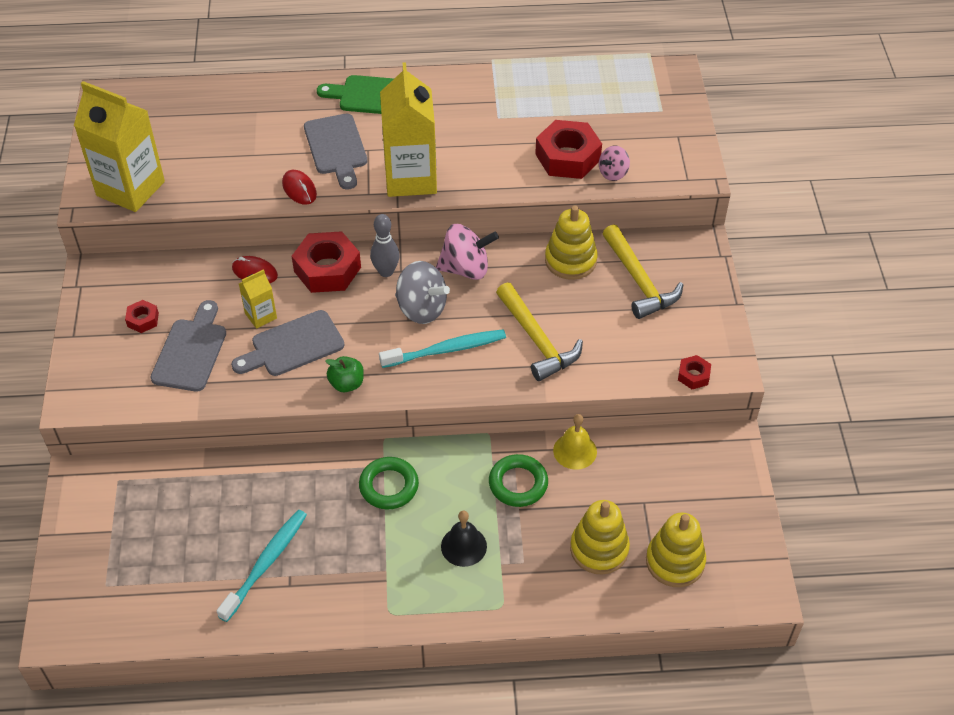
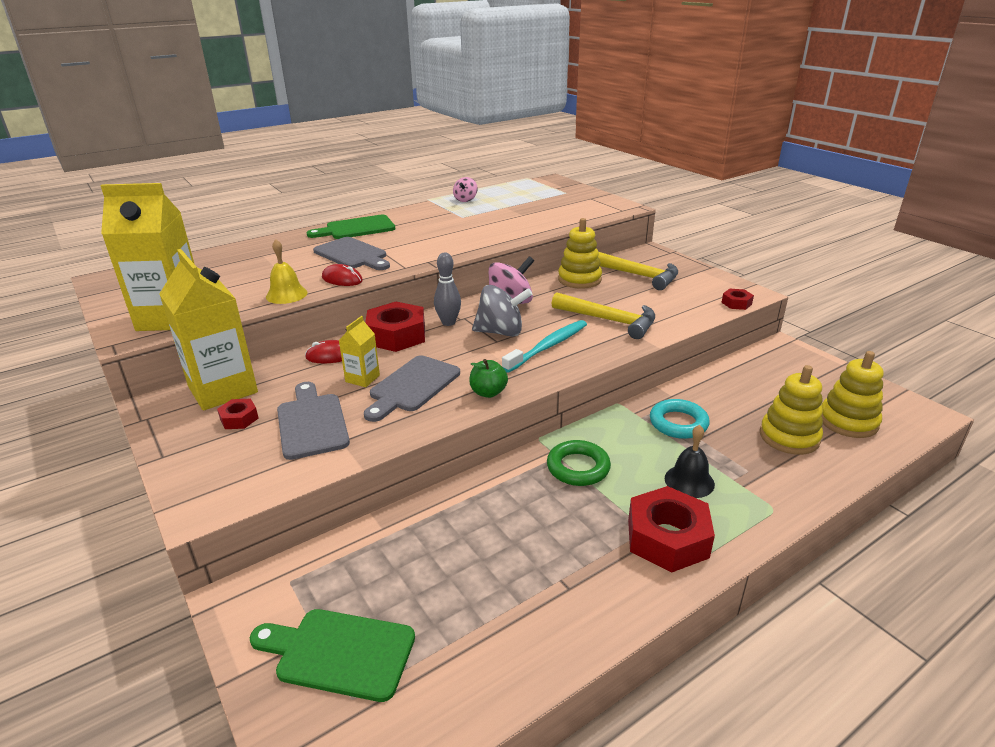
camera: 30 degrees left, 20 degrees down
turquoise toothbrush [217,510,307,622] -> none
yellow carton [380,62,437,197] -> yellow carton moved to [159,249,258,411]
green ring [489,454,548,507] -> turquoise ring [650,399,710,439]
red nut [535,120,602,179] -> red nut moved to [628,486,715,572]
yellow bell [553,414,597,469] -> yellow bell moved to [266,239,308,304]
pink spinning top [599,146,630,181] -> pink spinning top moved to [453,177,478,202]
none -> green cutting board [250,609,415,702]

